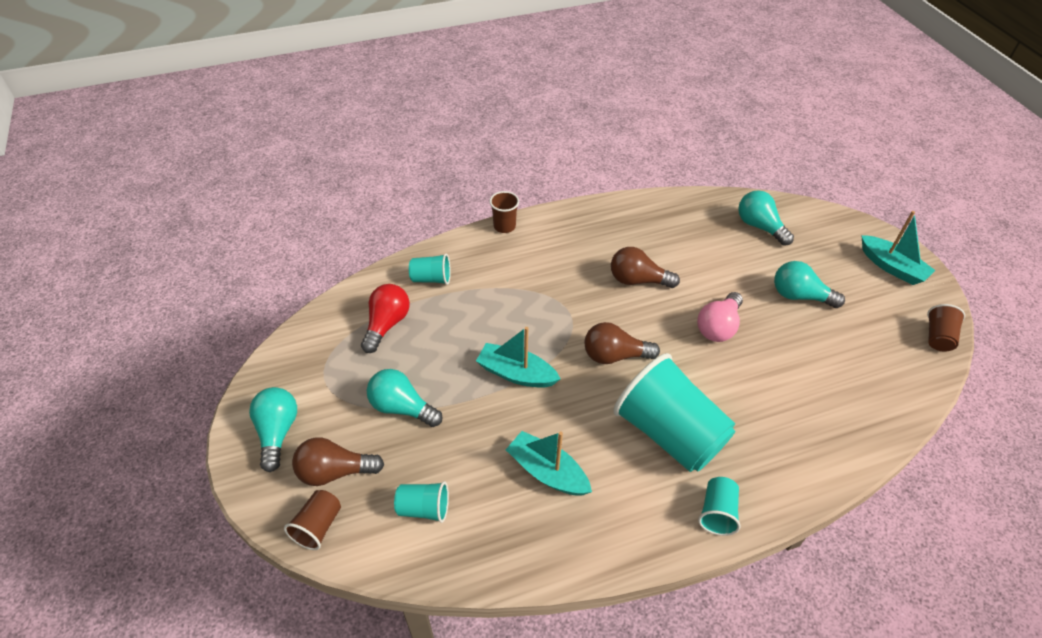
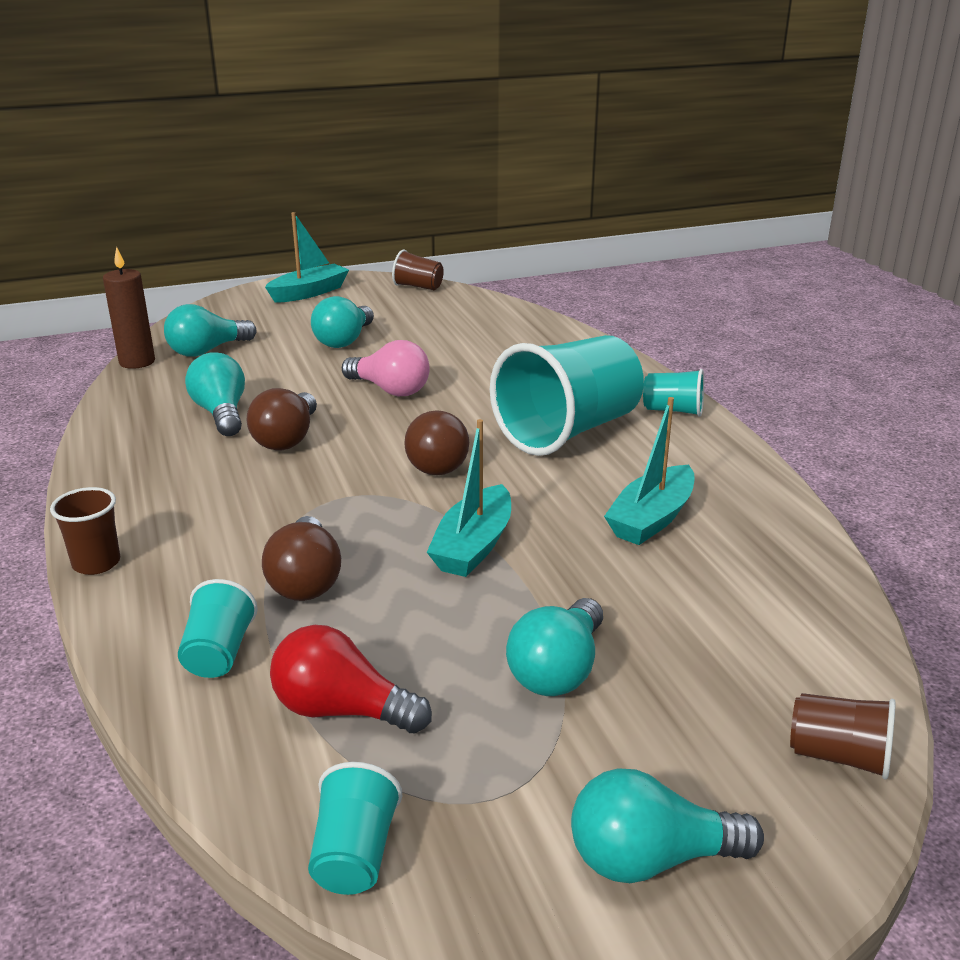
camera: 90 degrees left, 20 degrees down
brown light bulb [292,437,384,486] -> brown light bulb moved to [262,516,341,601]
turquoise cup [394,481,449,523] -> turquoise cup moved to [308,762,402,895]
none -> brown candle [103,247,155,369]
none -> turquoise light bulb [185,352,245,436]

